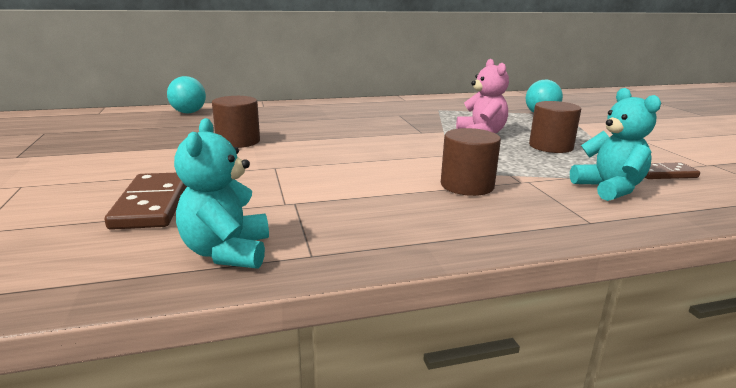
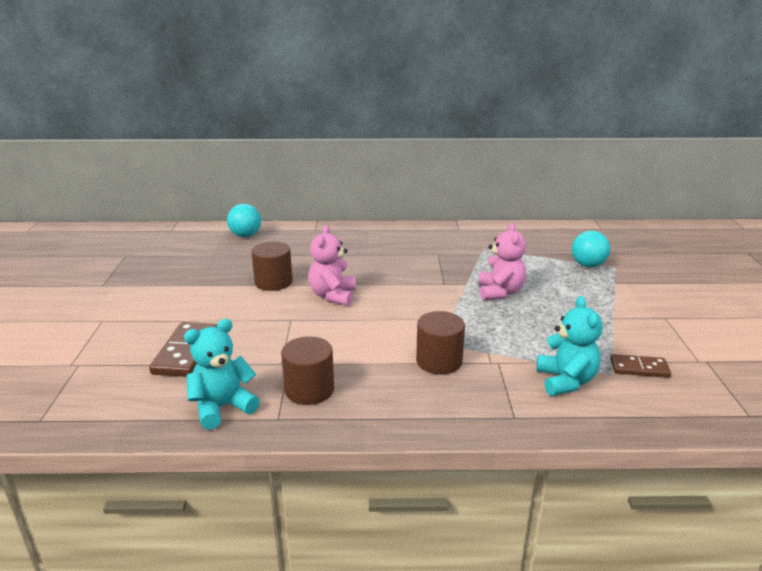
camera: 15 degrees right, 5 degrees up
turquoise teddy bear [174,118,269,269] -> turquoise teddy bear turned 45 degrees clockwise [184,319,260,430]
brown cylinder [529,101,581,153] -> brown cylinder moved to [281,336,334,405]
none -> pink teddy bear [308,225,356,306]

